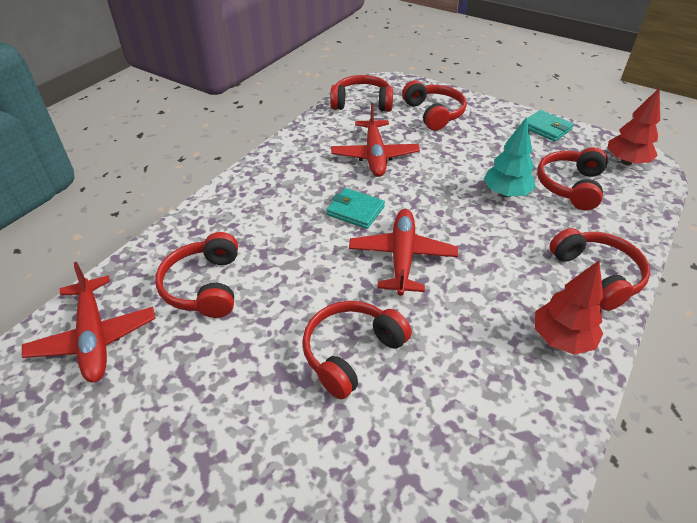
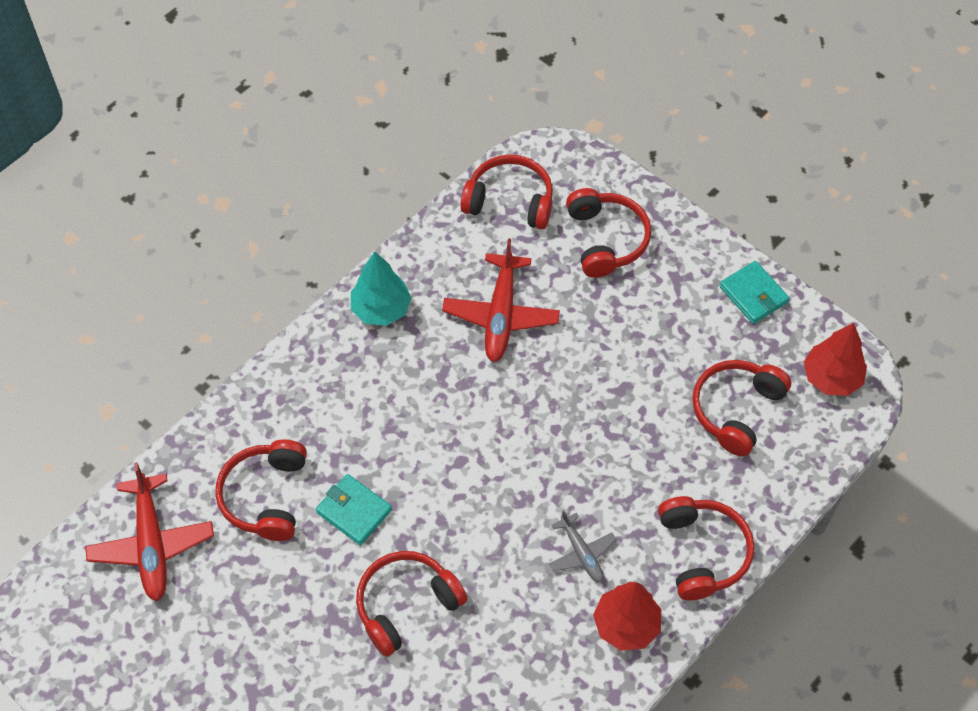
camera: 10 degrees right, 15 degrees up
turquoise wallet [326,188,385,229] -> turquoise wallet moved to [316,474,392,545]
red plane [349,209,458,296] -> none
turquoise tree [484,117,535,197] -> turquoise tree moved to [351,251,411,326]
none -> grey plane [549,510,616,583]

